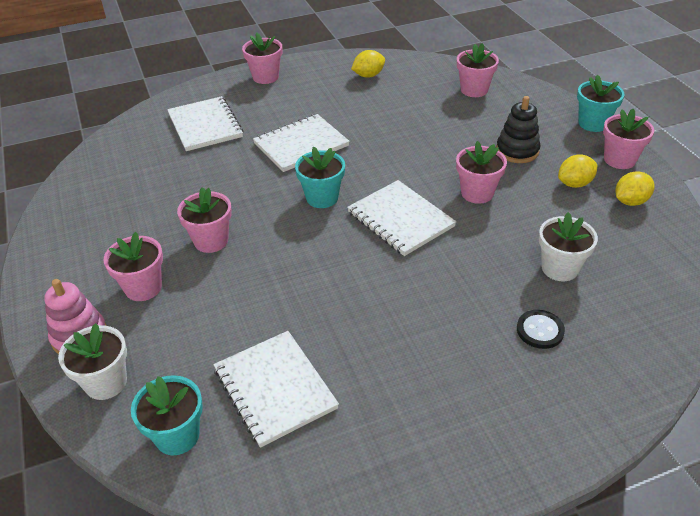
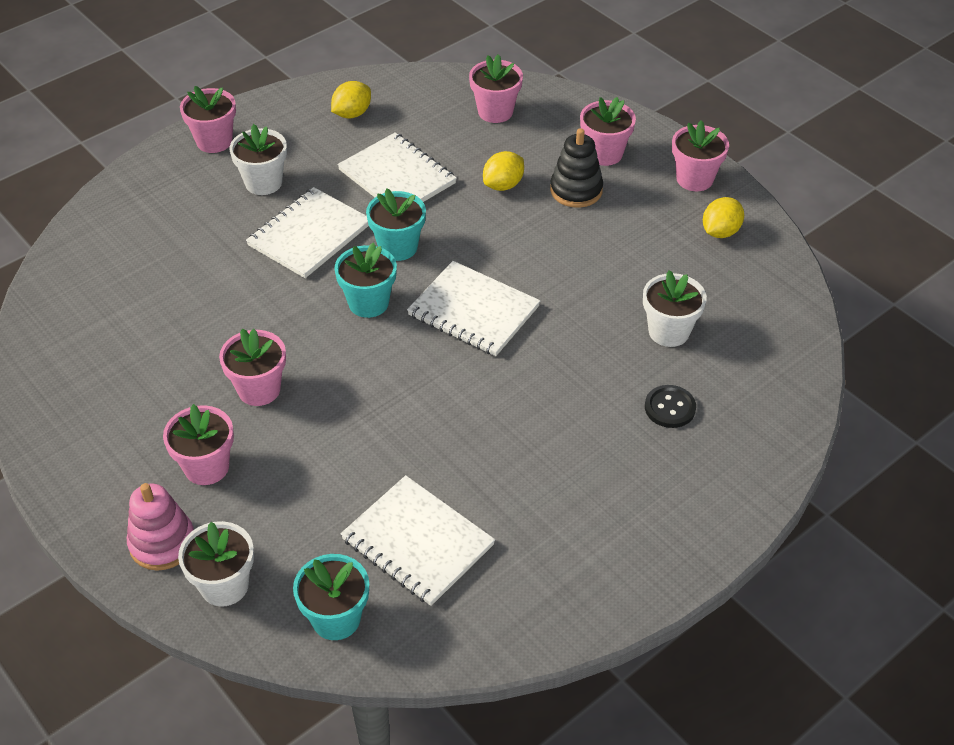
camera: 20 degrees left, 5 degrees up
white notebook [167,96,243,151] -> white notebook moved to [337,132,457,202]
pink flower pot [456,141,507,204] -> pink flower pot moved to [580,97,636,166]
yellow lemon [558,154,597,188] -> yellow lemon moved to [483,151,524,191]
turquoise flower pot [577,75,625,132] -> turquoise flower pot moved to [366,188,426,261]
none -> white flower pot [229,124,287,195]

